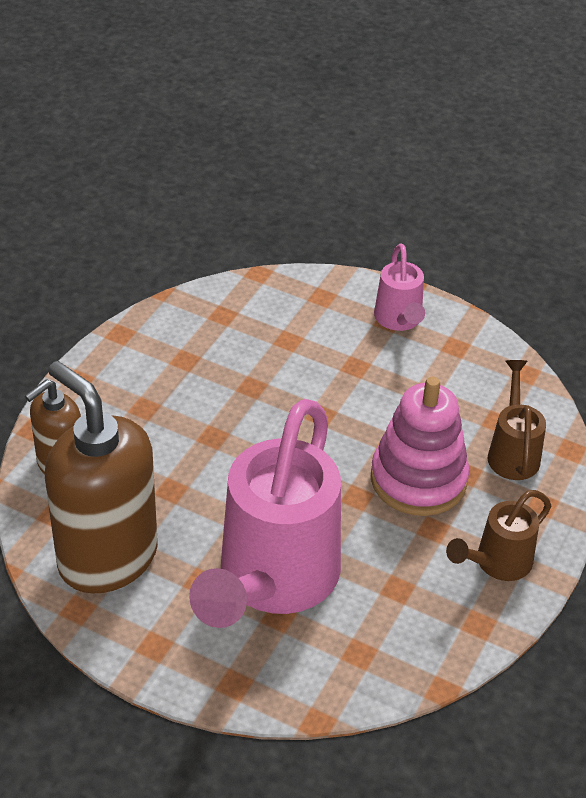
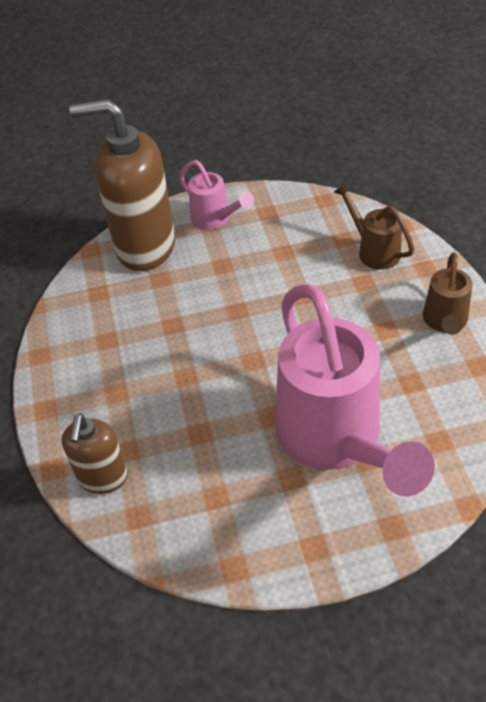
camera: 35 degrees left, 5 degrees up
brown soap dispenser [45,361,158,594] -> brown soap dispenser moved to [69,99,175,271]
pink stacking toy [371,377,470,516] -> none

